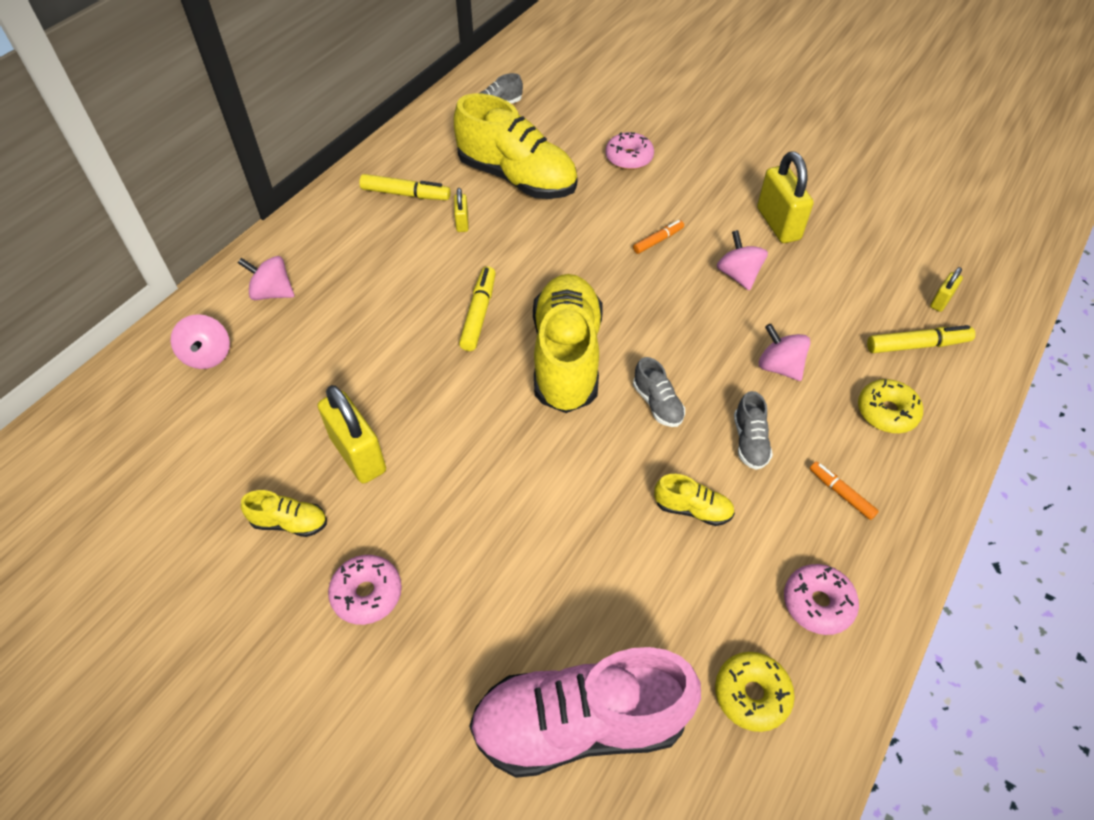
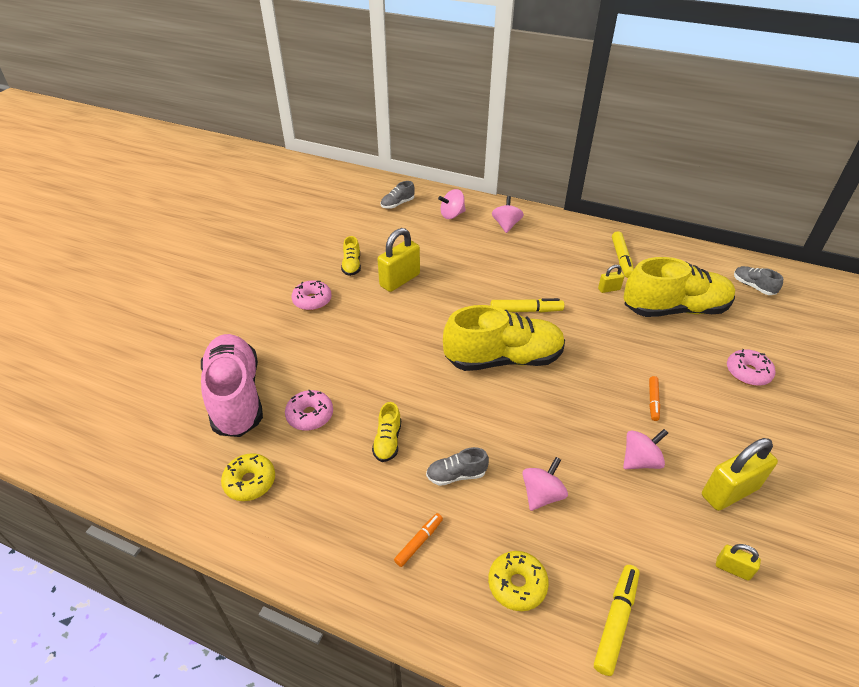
camera: 80 degrees right, 10 degrees down
yellow shoe [454,94,578,199] -> yellow shoe turned 120 degrees counterclockwise [624,257,735,317]
orange marker [633,220,684,254] -> orange marker turned 60 degrees clockwise [649,376,660,421]
grey shoe [633,357,685,427] -> grey shoe moved to [381,181,415,209]
pink donut [784,564,859,635] -> pink donut moved to [285,389,333,431]
yellow marker [867,325,975,353] -> yellow marker turned 135 degrees counterclockwise [594,565,640,676]
yellow padlock [930,267,963,312] -> yellow padlock moved to [716,544,761,581]

